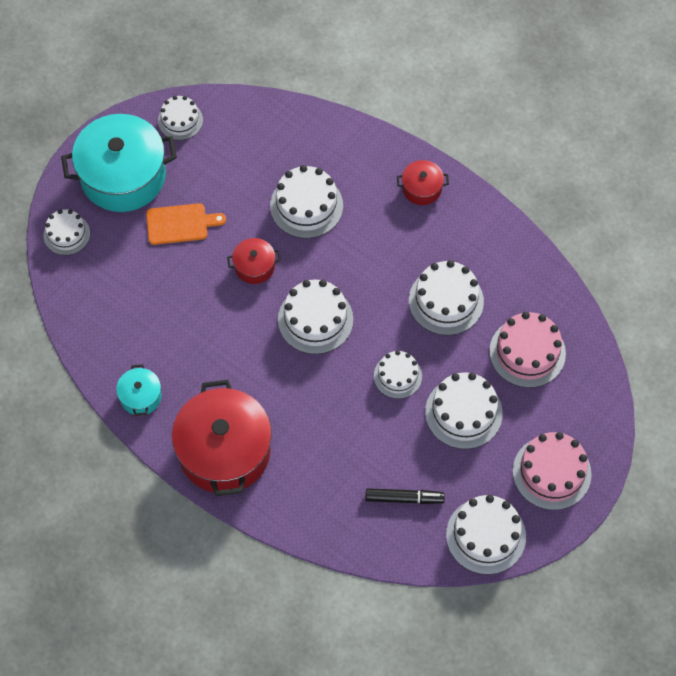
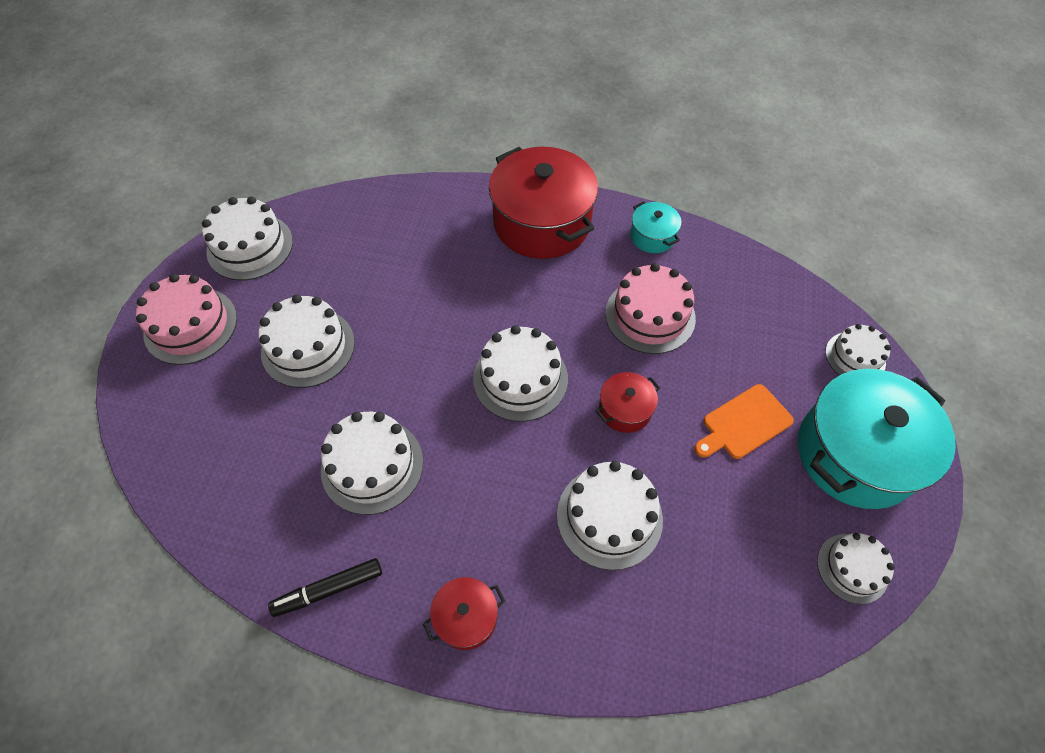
camera: 155 degrees right, 5 degrees down
black marker [365,488,445,504] -> black marker moved to [268,558,382,617]
white cake [374,350,422,399] -> none
pink cake [489,312,566,388] -> pink cake moved to [605,263,696,354]

